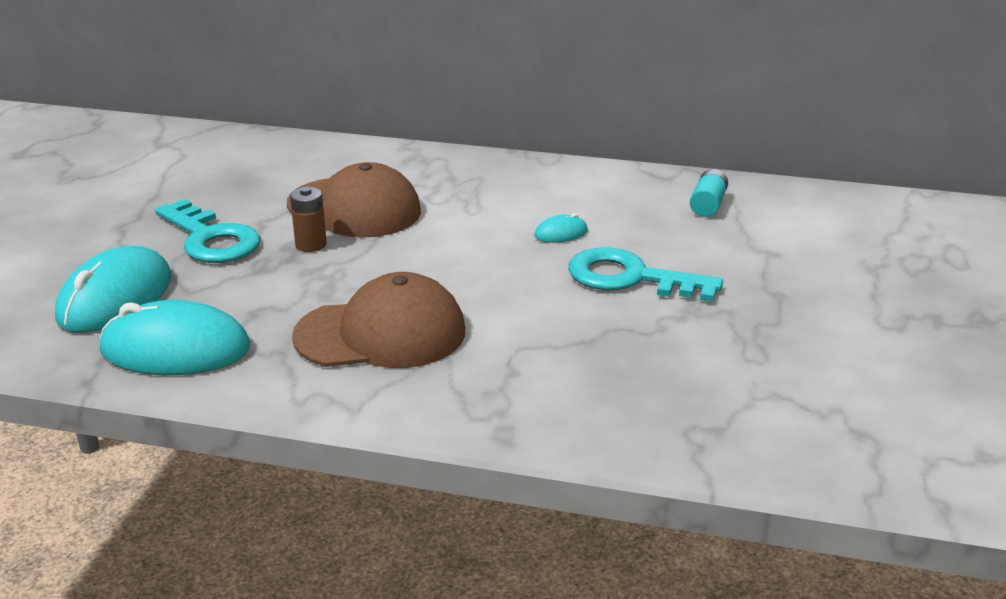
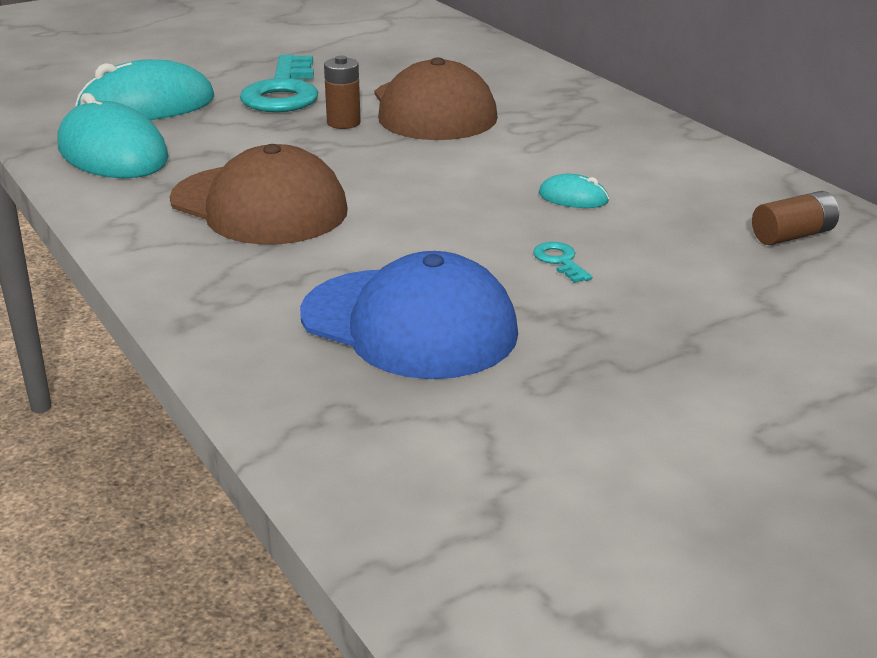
camera: 45 degrees right, 0 degrees up
turquoise key [568,247,723,302] -> turquoise key [533,242,592,283], size x0.41
turquoise battery [690,169,728,217] -> brown battery [752,191,839,245]
none -> blue cap [300,251,518,379]

